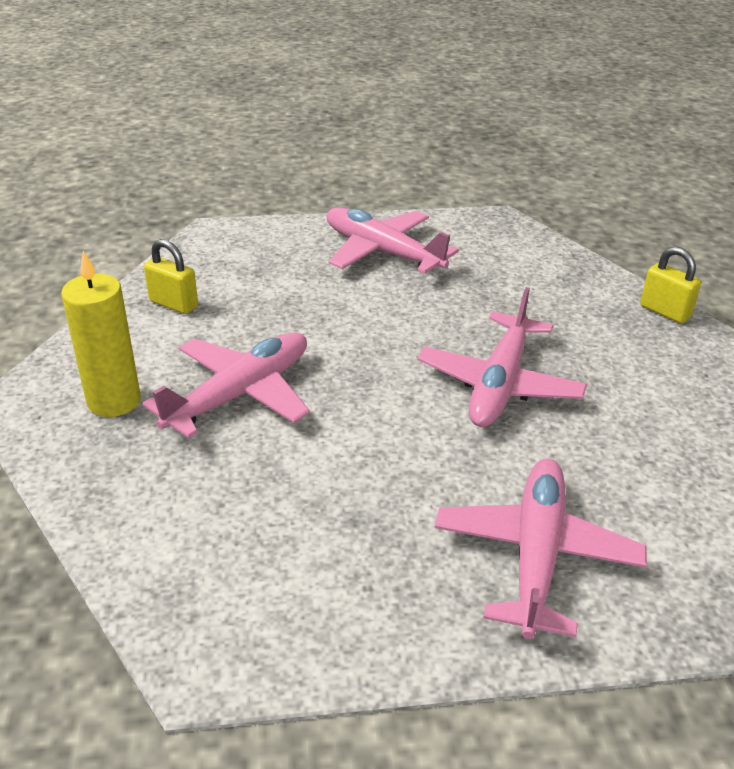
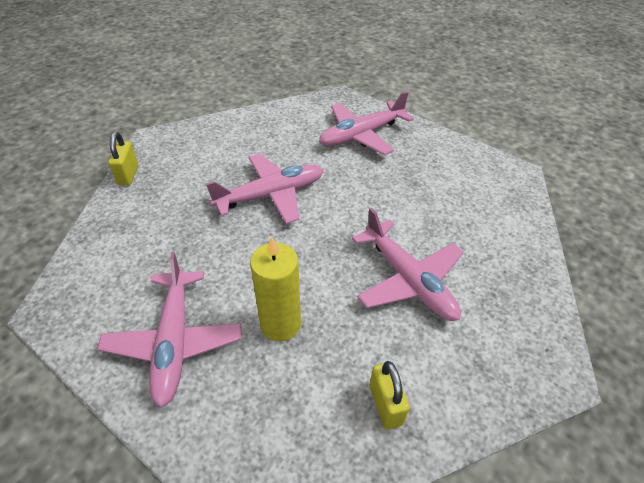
camera: 135 degrees left, 10 degrees up
yellow candle [61,251,141,417] -> yellow candle moved to [250,236,301,342]
pink plane [142,332,310,438] -> pink plane turned 120 degrees counterclockwise [352,208,464,321]

